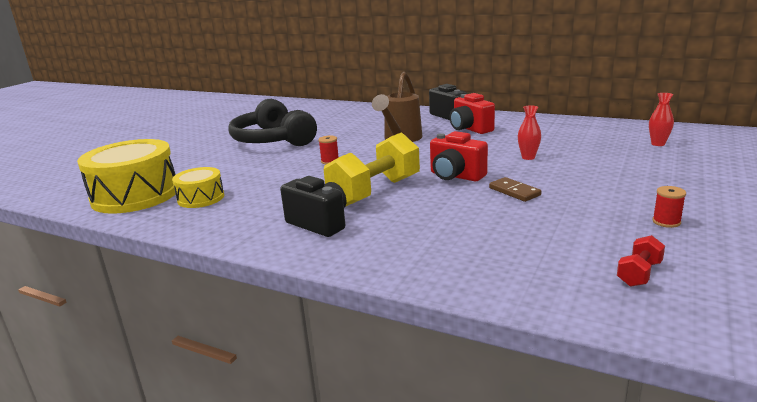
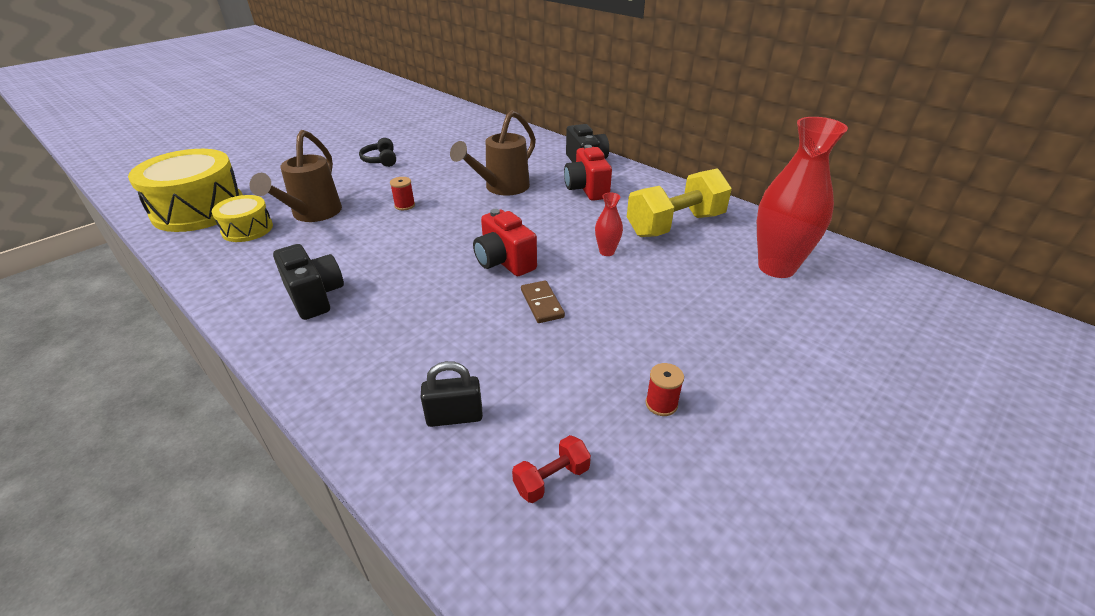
camera: 15 degrees right, 15 degrees up
black headphones [228,99,317,146] -> black headphones [359,138,396,167], size x0.44
yellow dumbbell [323,132,420,207] -> yellow dumbbell moved to [627,168,732,237]
red vase [649,93,674,146] -> red vase [757,117,848,278], size x2.26
none -> brown watering can [250,130,342,222]
none -> black padlock [421,361,483,427]

